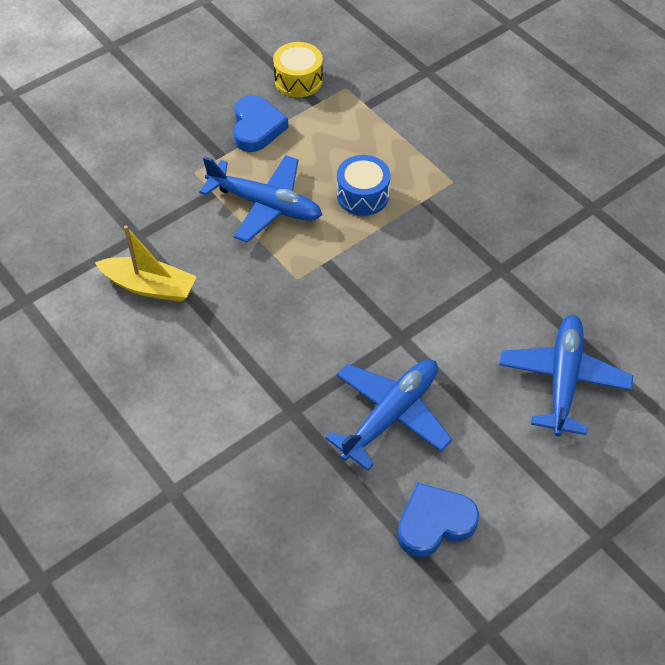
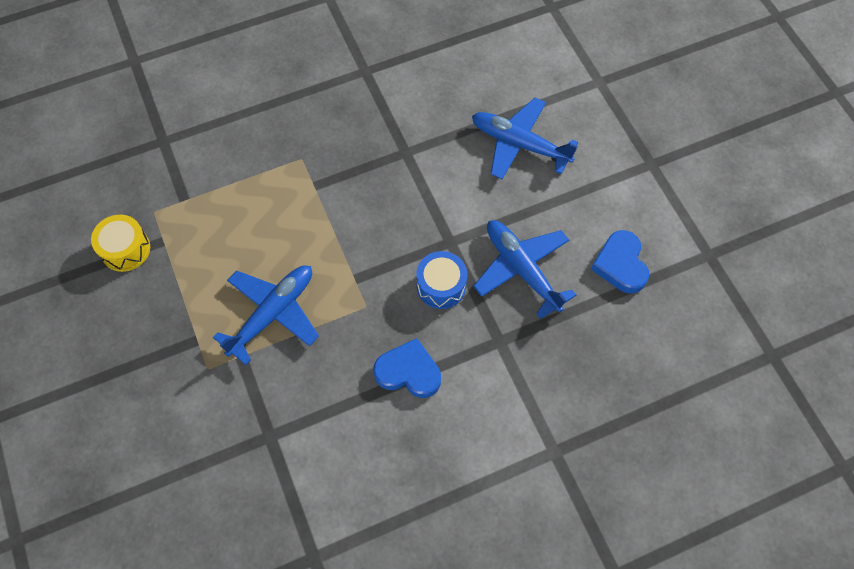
camera: 75 degrees left, 10 degrees up
yellow boat [95,225,197,302] -> none
blue heart [233,95,288,152] -> blue heart moved to [373,338,441,398]
blue drum [337,155,391,216] -> blue drum moved to [416,251,467,309]

